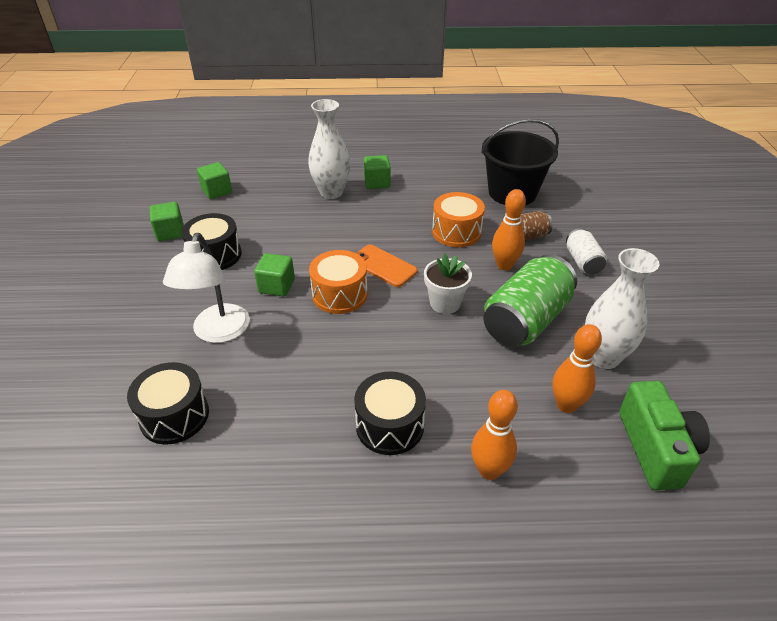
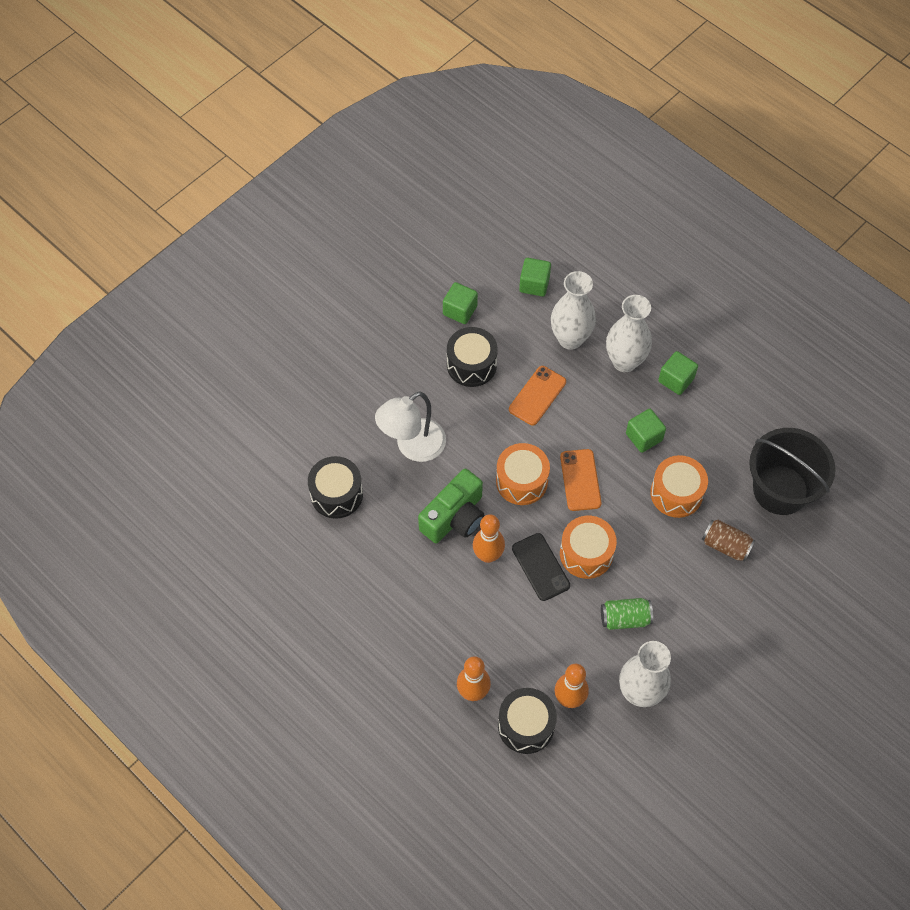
camera: 45 degrees right, 20 degrees up
green cube [254,253,295,297] -> green cube moved to [626,409,666,453]
black drum [354,371,426,455] -> black drum moved to [498,688,557,754]
white flower pot [424,253,472,314] -> orange drum [560,516,617,579]
green can [483,254,577,347] -> green can [601,598,653,630], size x0.53
orange bowling pin [492,189,526,271] -> orange bowling pin moved to [473,514,505,563]
white can [566,228,607,275] -> none
green camera [619,381,710,490] -> green camera moved to [418,469,484,543]
none -> orange phone [509,366,566,425]
none -> black phone [512,533,570,601]
none -> white vase [551,271,596,350]

